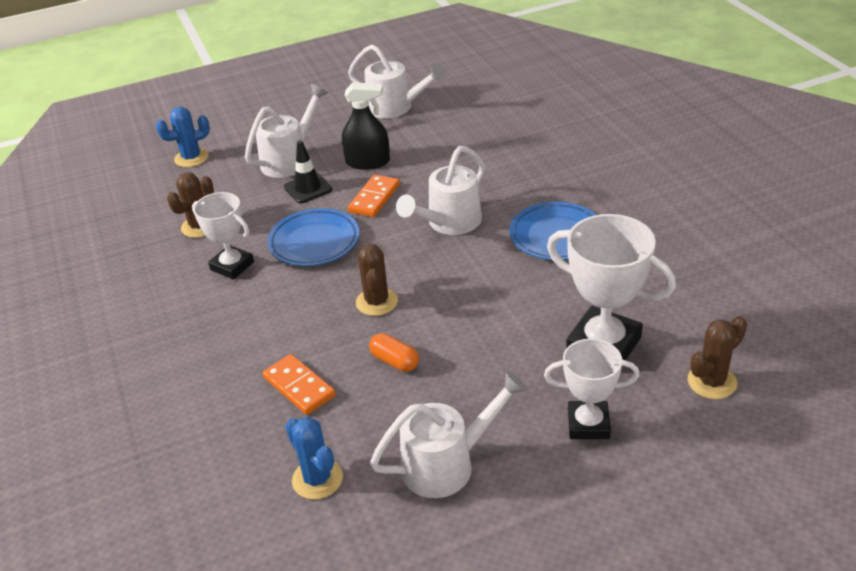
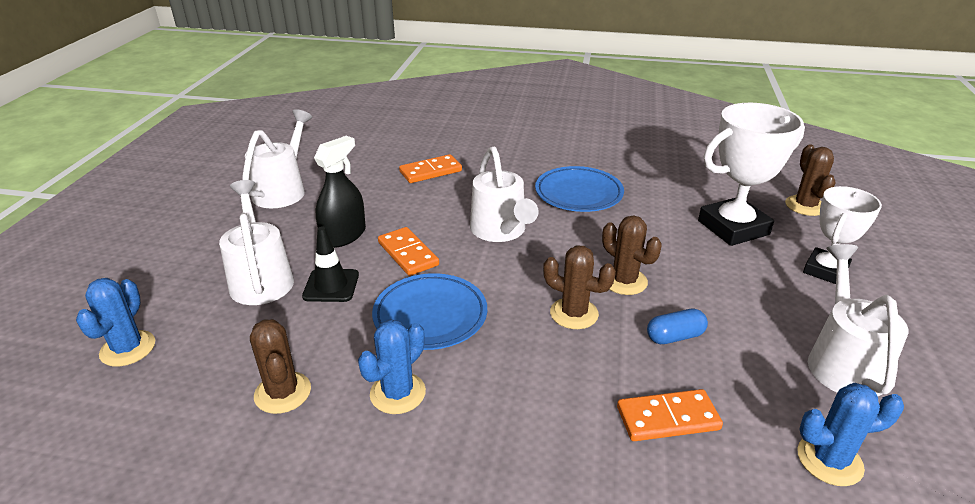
camera: 60 degrees left, 5 degrees down
white trophy [192,192,254,280] -> blue cactus [358,319,426,414]
white watering can [348,44,446,119] -> white watering can turned 45 degrees counterclockwise [242,109,312,208]
orange capsule [369,333,419,372] -> blue capsule [647,308,708,344]
none -> orange domino [399,154,462,183]
none -> brown cactus [602,215,662,295]

